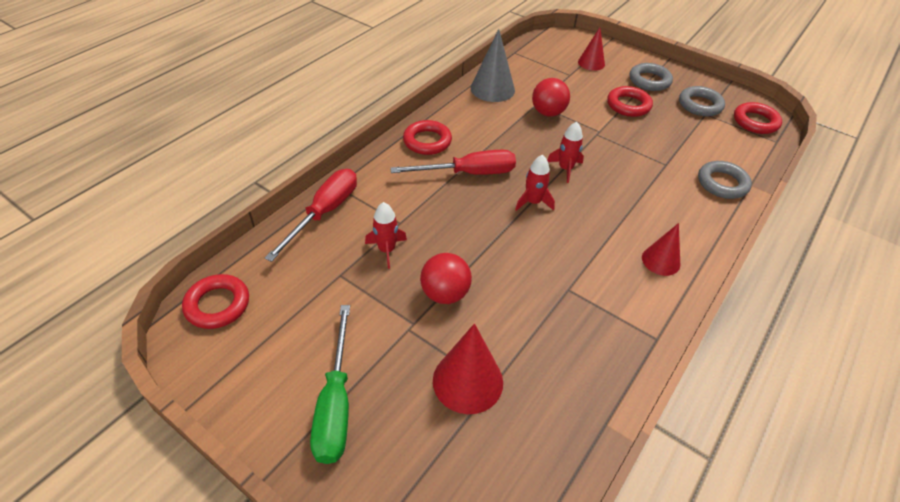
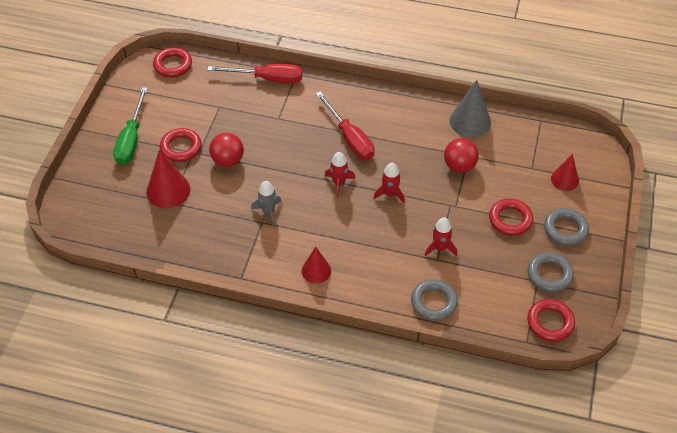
camera: 70 degrees right, 5 degrees up
green screwdriver [310,305,350,464] -> green screwdriver turned 60 degrees counterclockwise [113,87,148,165]
red rocket [365,202,407,269] -> red rocket moved to [425,217,457,257]
red ring [403,120,452,155] -> red ring moved to [160,128,202,162]
none -> grey rocket [251,181,282,226]

